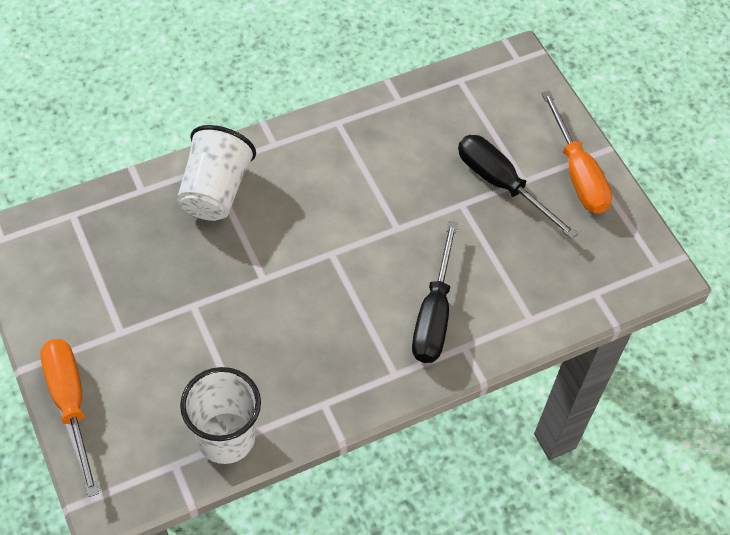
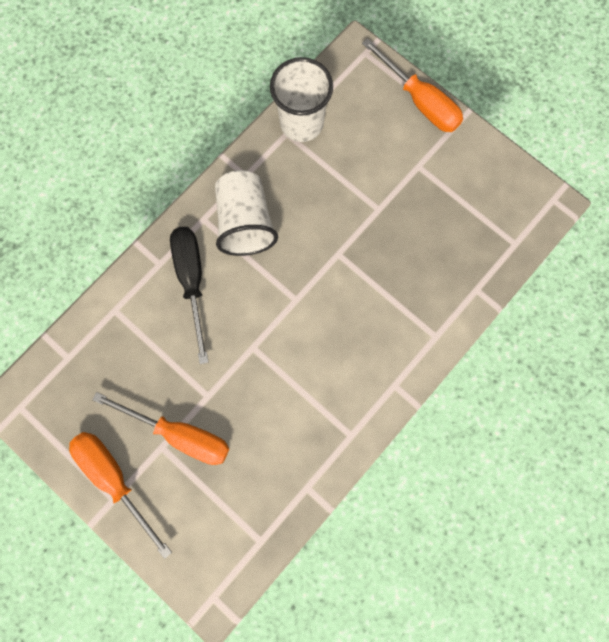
camera: 160 degrees right, 20 degrees up
white cup [177,125,256,221] -> white cup moved to [215,170,278,256]
black screwdriver [458,135,578,239] -> orange screwdriver [93,392,229,465]

